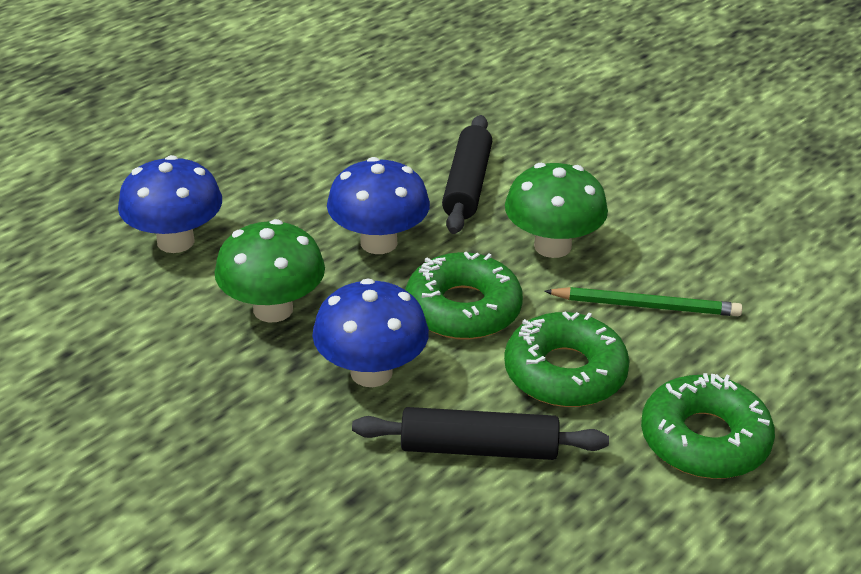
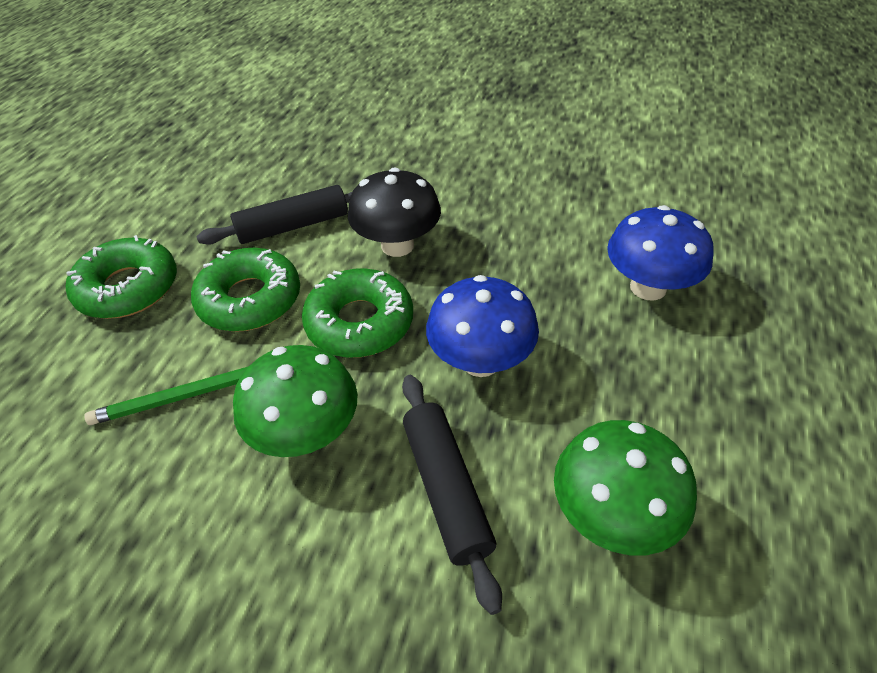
camera: 155 degrees right, 10 degrees up
green mushroom [215,219,325,322] -> green mushroom moved to [554,420,697,555]
blue mushroom [312,278,429,387] -> black mushroom [347,167,441,257]

